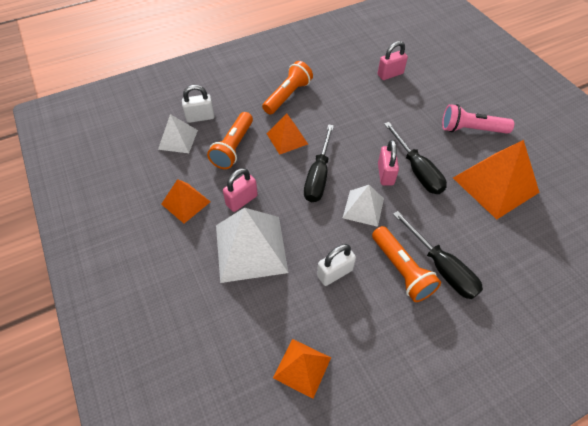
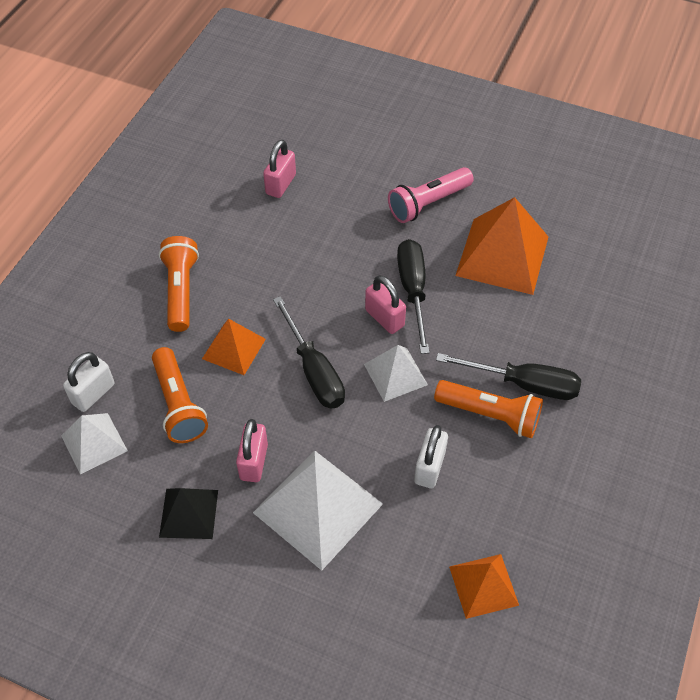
camera: 40 degrees left, 0 degrees up
orange pyramid [161,179,210,223] -> black pyramid [159,488,218,539]
black screwdriver [384,122,447,194] -> black screwdriver turned 120 degrees counterclockwise [397,239,429,354]

